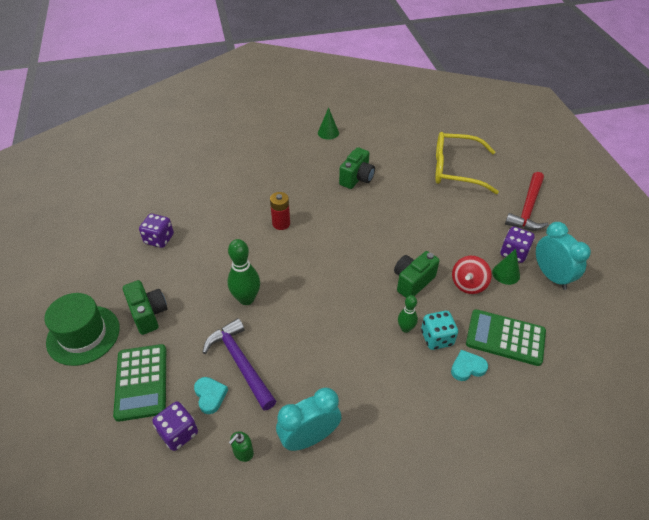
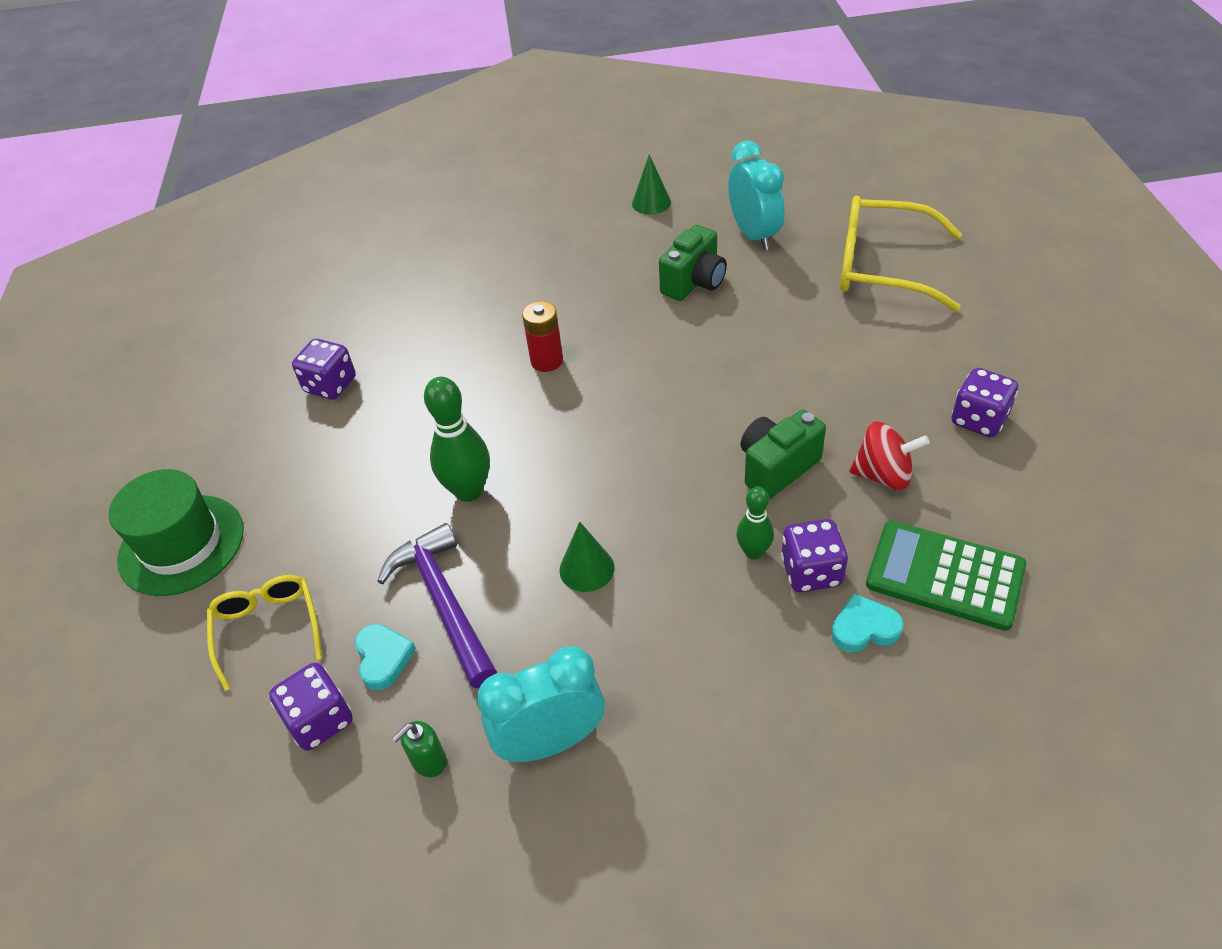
camera: 10 degrees right, 0 degrees up
green calculator [113,344,166,422] -> yellow glasses [207,575,322,691]
green camera [123,280,168,335] -> none
turquoise dice [421,311,458,350] -> purple dice [781,519,848,592]
red spinning top [452,256,492,294] -> red spinning top turned 120 degrees counterclockwise [850,421,930,490]
green cone [492,249,520,285] -> green cone moved to [559,522,615,592]
red hammer [505,172,548,231] -> none
turquoise clock [536,222,591,290] -> turquoise clock moved to [728,141,785,250]

